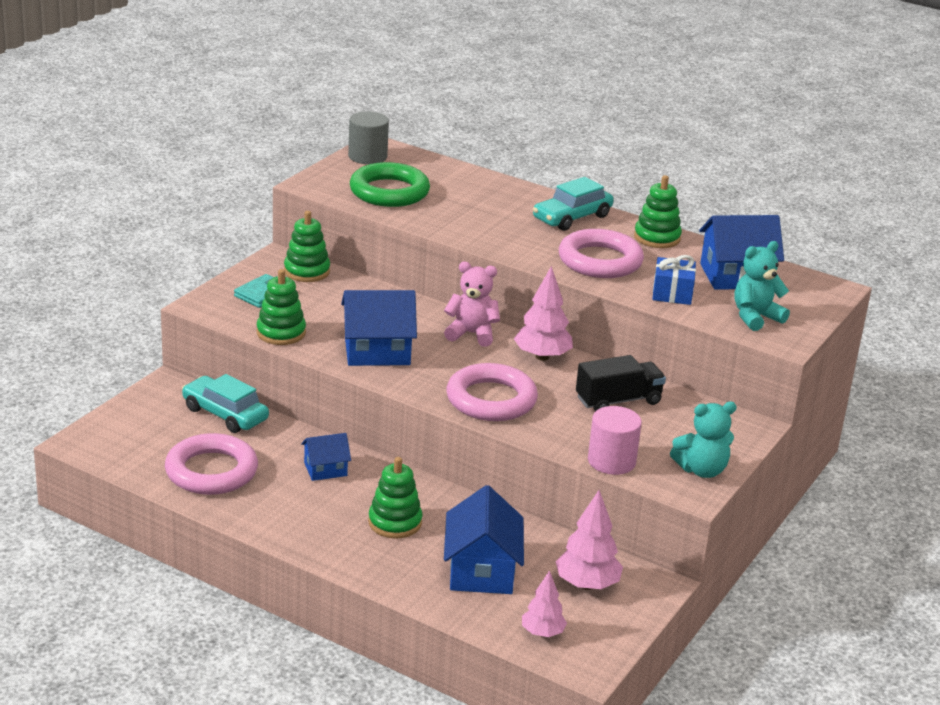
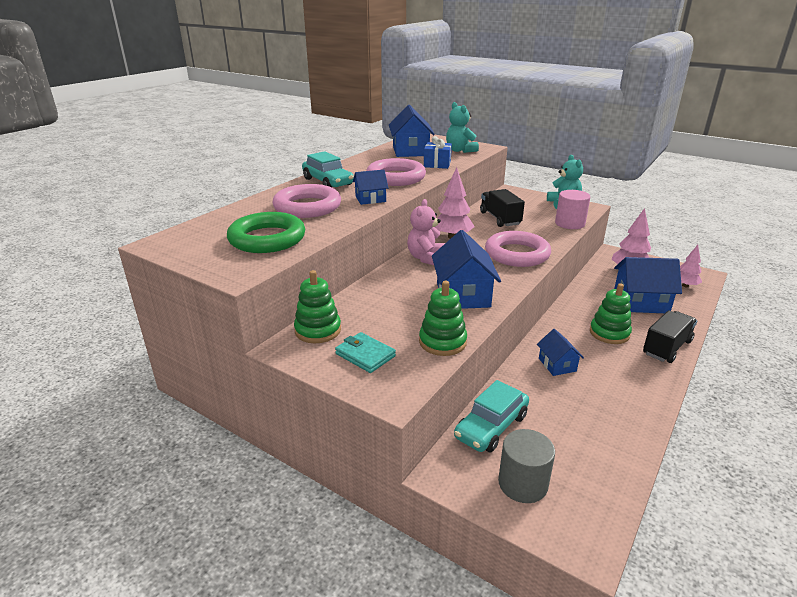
camera: 85 degrees left, 0 degrees up
pink ring [165,433,258,495] -> pink ring moved to [272,184,341,218]
grey cylinder [348,111,389,165] -> grey cylinder moved to [498,429,555,503]
green stacking toy [634,175,682,248] -> none
none -> blue house [353,170,388,205]
none -> black truck [643,310,697,363]

